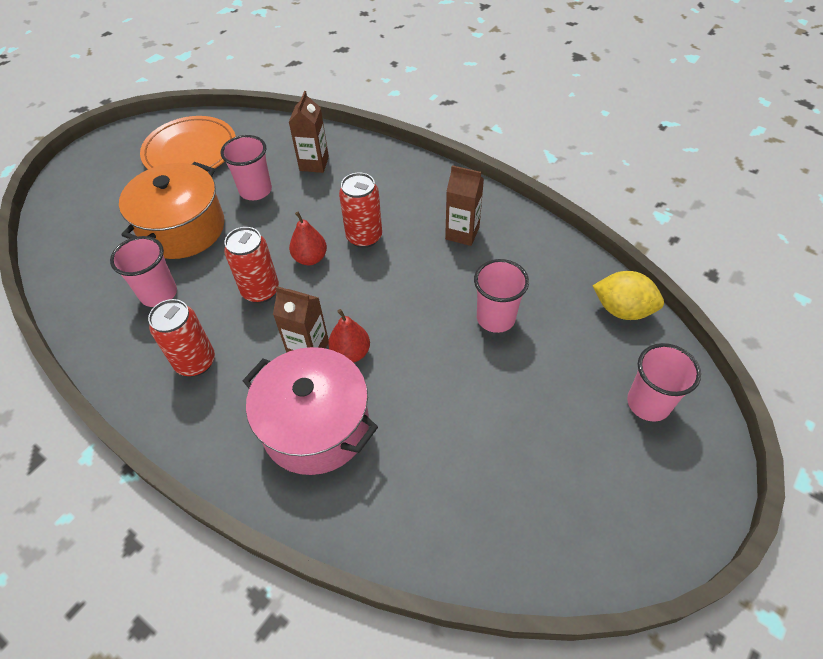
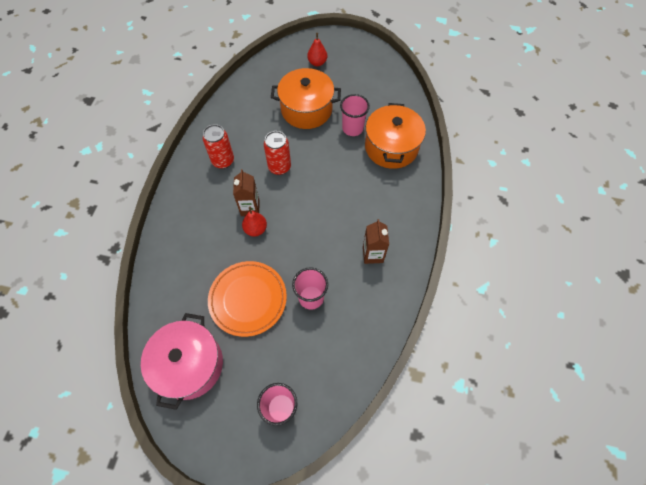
camera: 65 degrees right, 10 degrees up
pink cup [110,236,177,307] -> none
orange plate [140,116,236,172] -> orange plate moved to [208,261,287,337]
pink pot [243,347,378,475] -> pink pot moved to [141,313,223,410]
brown carton [289,91,329,173] -> orange pot [365,103,426,169]
red pear [289,212,327,265] -> red pear moved to [307,33,327,66]
red can [339,172,382,248] -> none
yellow lemon [593,271,664,320] -> none

